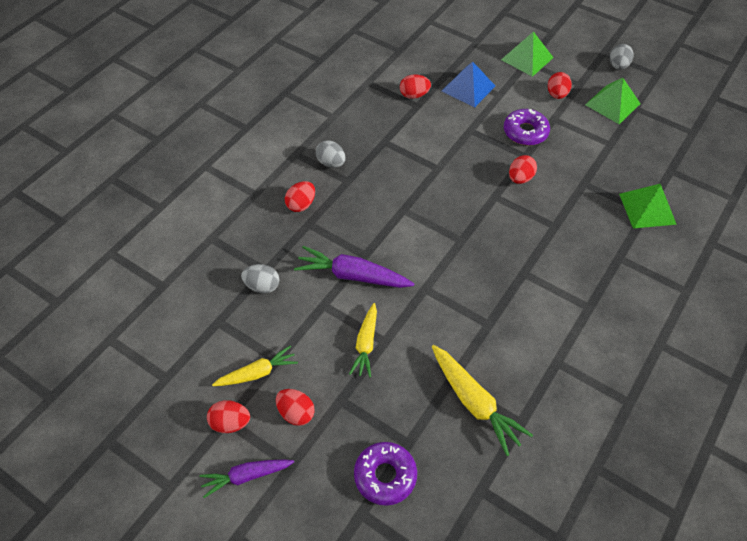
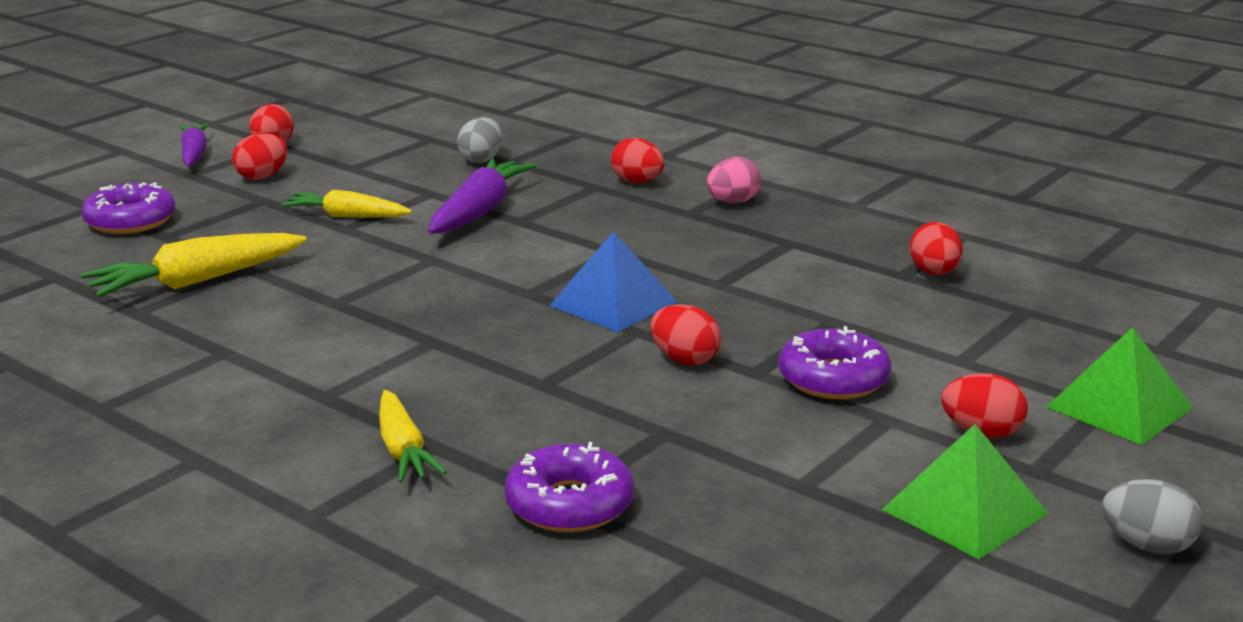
camera: 95 degrees right, 30 degrees down
yellow carrot [212,345,298,386] -> yellow carrot moved to [379,390,447,483]
grey egg [316,140,346,168] -> pink egg [707,157,761,203]
blue pyramid [442,61,495,108] -> blue pyramid moved to [549,231,677,332]
green pyramid [619,184,677,228] -> purple donut [504,442,634,532]

